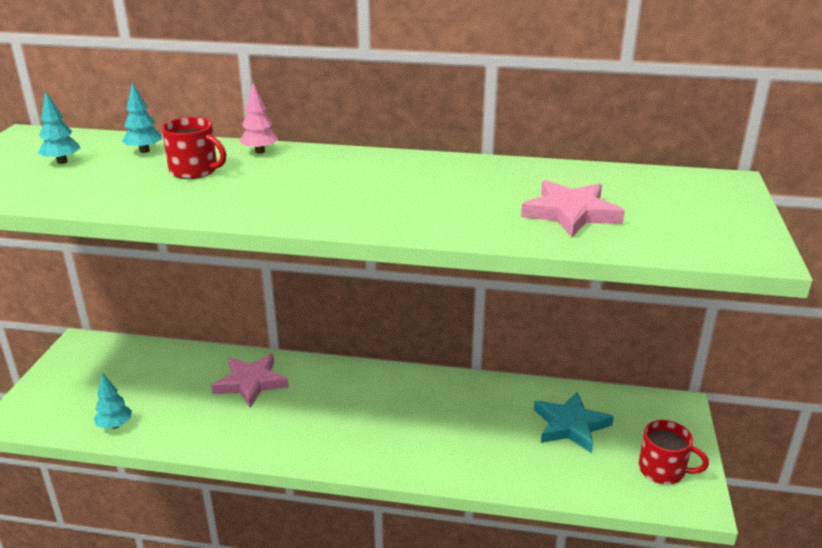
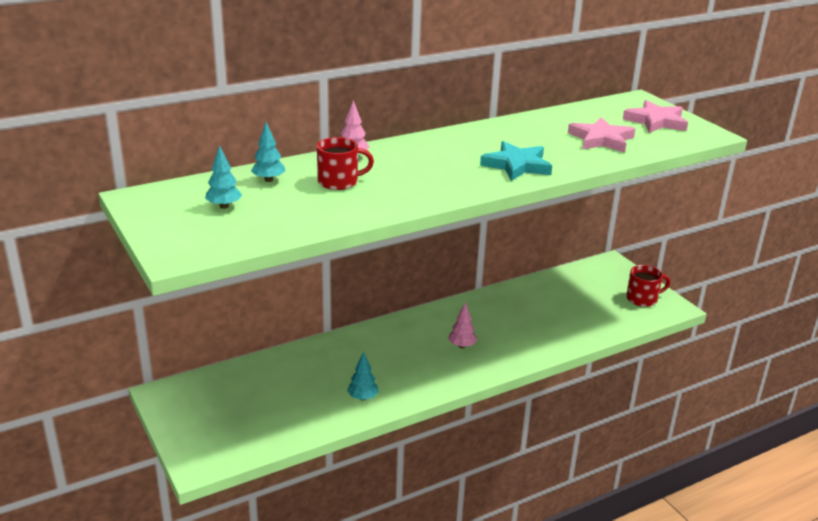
camera: 40 degrees left, 0 degrees up
turquoise tree [94,373,132,429] -> turquoise tree moved to [347,351,379,401]
pink star [211,354,289,408] -> pink star moved to [623,100,688,133]
turquoise star [534,391,614,453] -> turquoise star moved to [480,141,552,181]
none -> pink tree [448,302,477,348]

